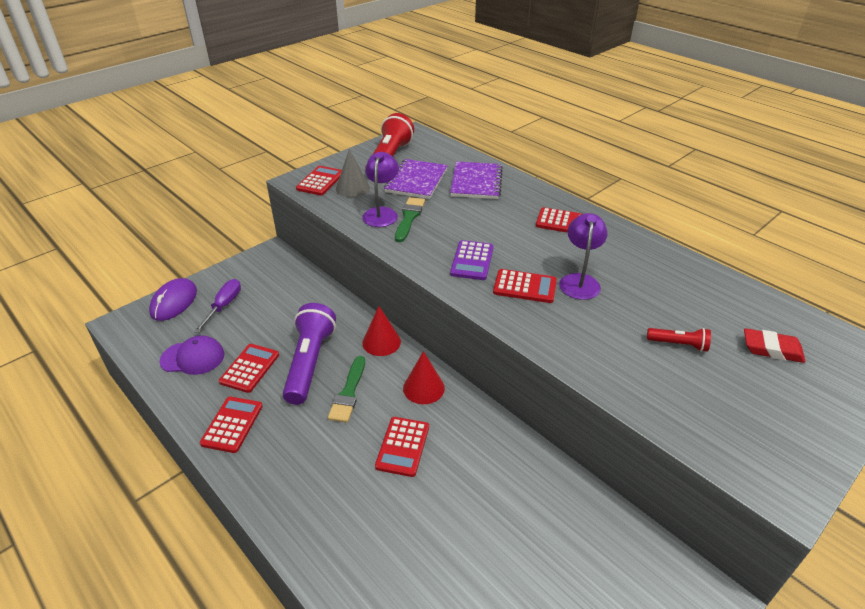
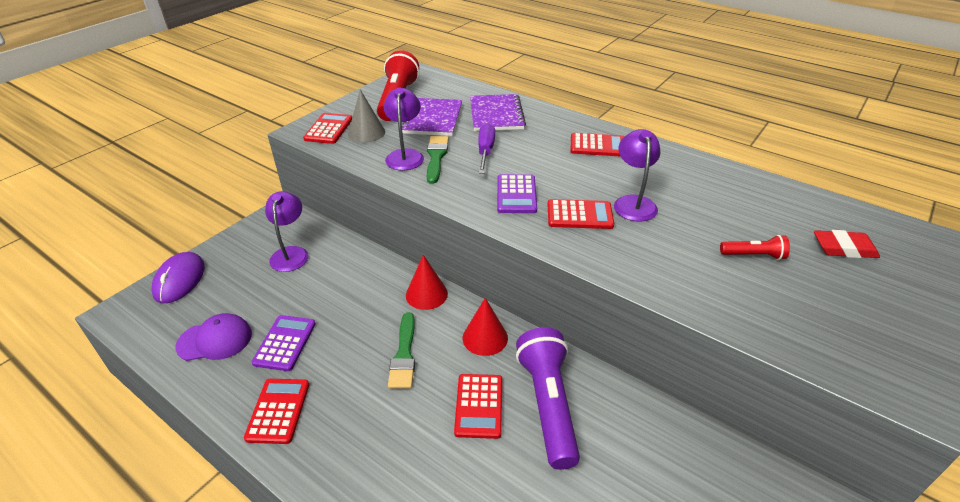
camera: 10 degrees left, 0 degrees up
purple screwdriver [194,279,241,333] -> purple screwdriver moved to [478,124,495,174]
red calculator [219,344,279,393] -> purple calculator [252,315,316,371]
purple flashlight [283,303,336,405] -> purple flashlight moved to [516,327,580,470]
none -> purple lamp [265,191,309,272]

